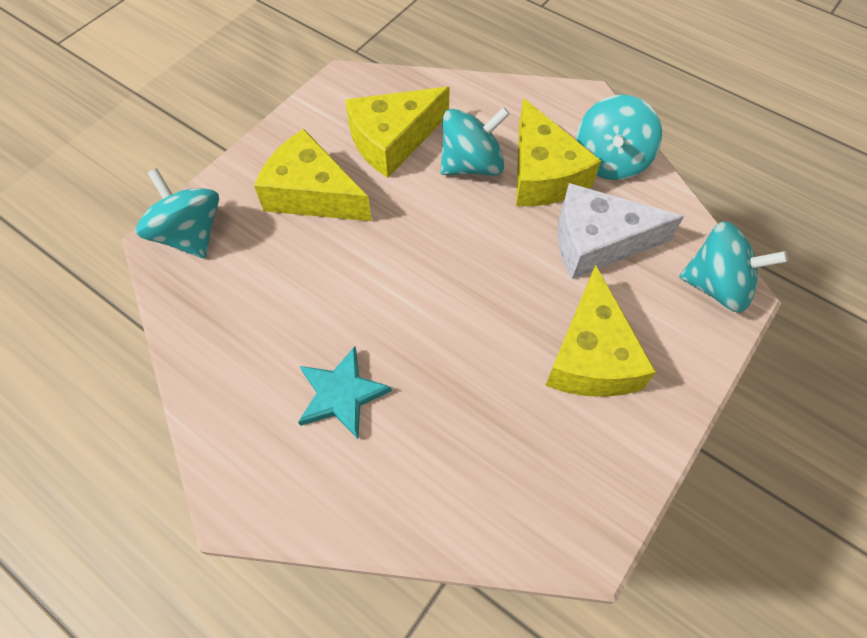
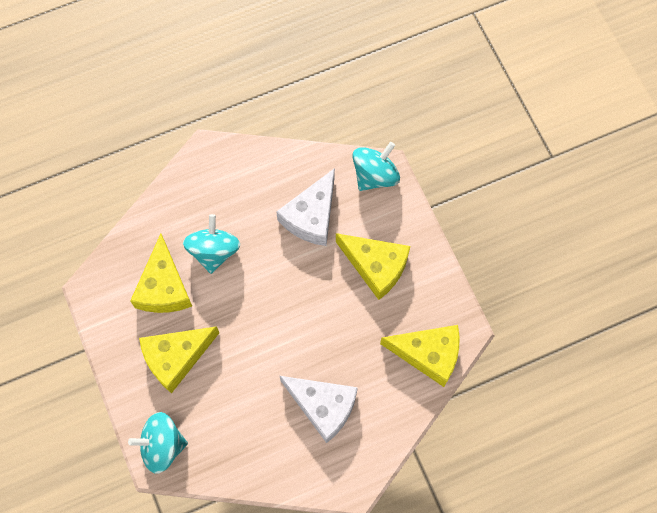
camera: 60 degrees left, 10 degrees up
turquoise star [298,346,392,439] -> white cheese [280,376,358,443]
yellow cheese [516,98,601,206] -> yellow cheese moved to [380,325,460,387]
turquoise spinning top [576,95,662,180] -> none

